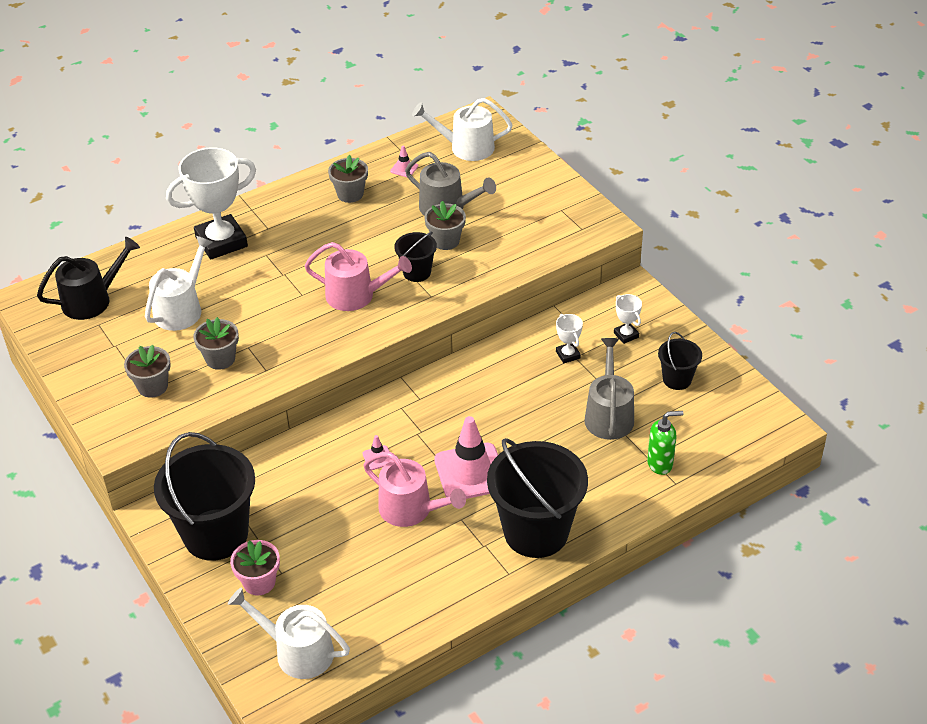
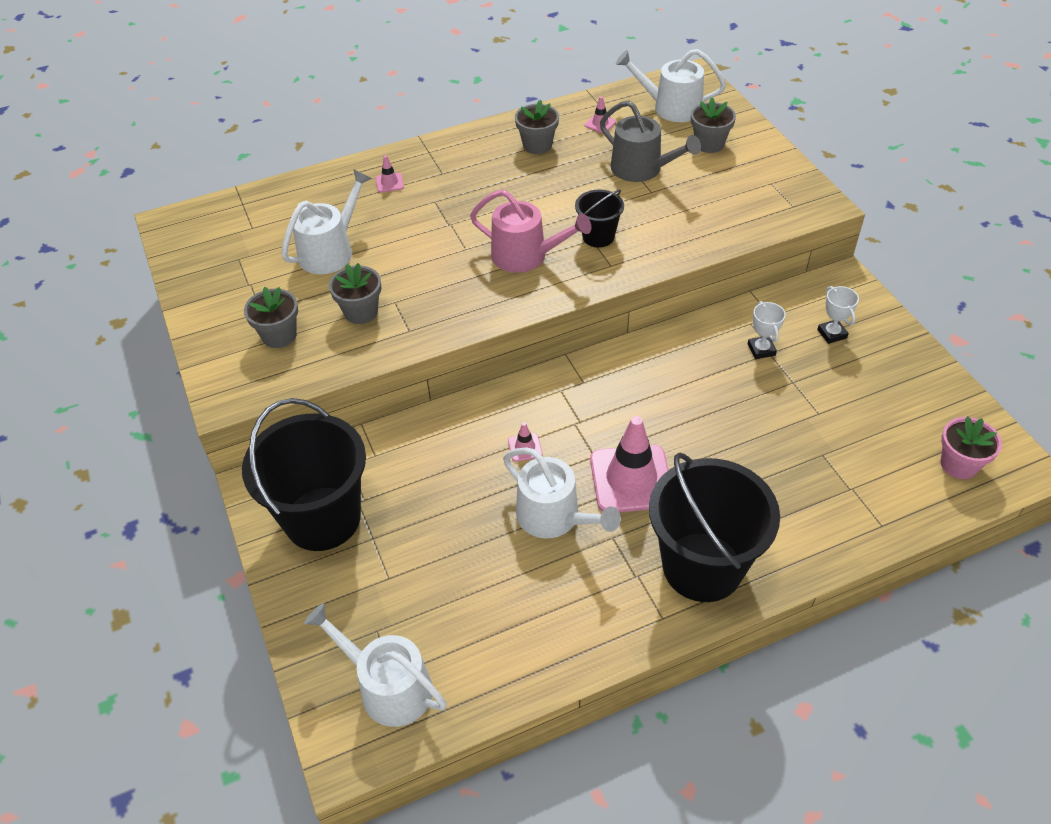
camera: 10 degrees right, 5 degrees up
black watering can [37,237,140,320] -> none
white trophy [166,147,256,260] -> pink traffic cone [376,155,404,192]
pink flower pot [230,540,280,596] -> pink flower pot moved to [941,416,1002,479]
pink watering can [363,452,466,527] -> white watering can [503,448,621,539]
grey flower pot [424,201,466,250] -> grey flower pot moved to [691,98,736,153]
grey watering can [584,338,634,440] -> none
green soap dispenser [647,411,684,475] -> none
black bucket [658,332,702,390] -> none

